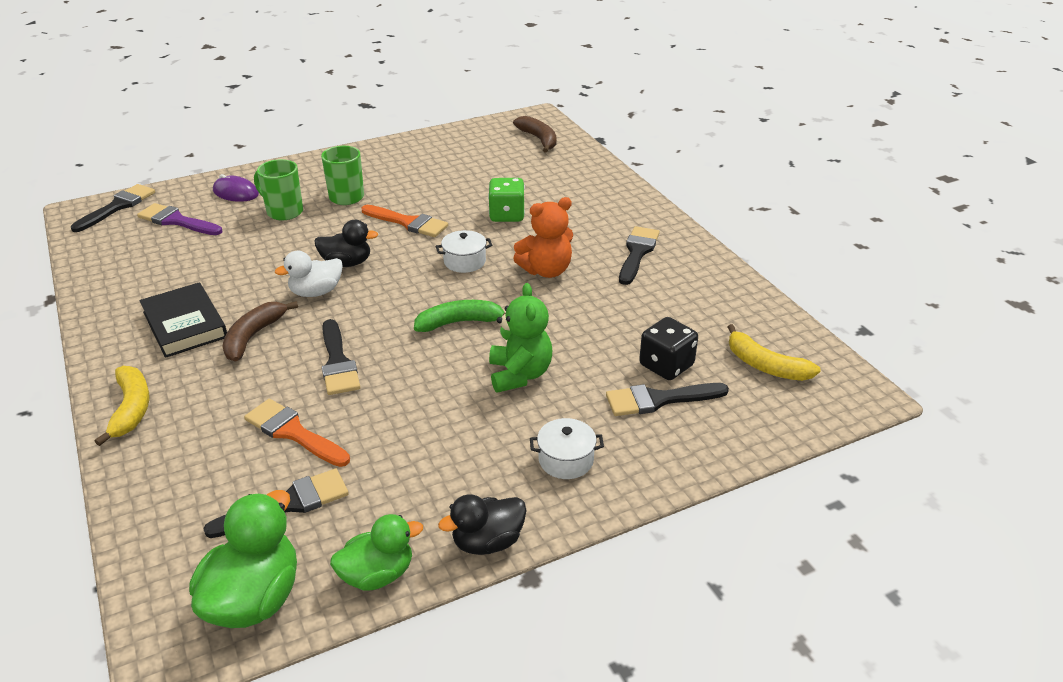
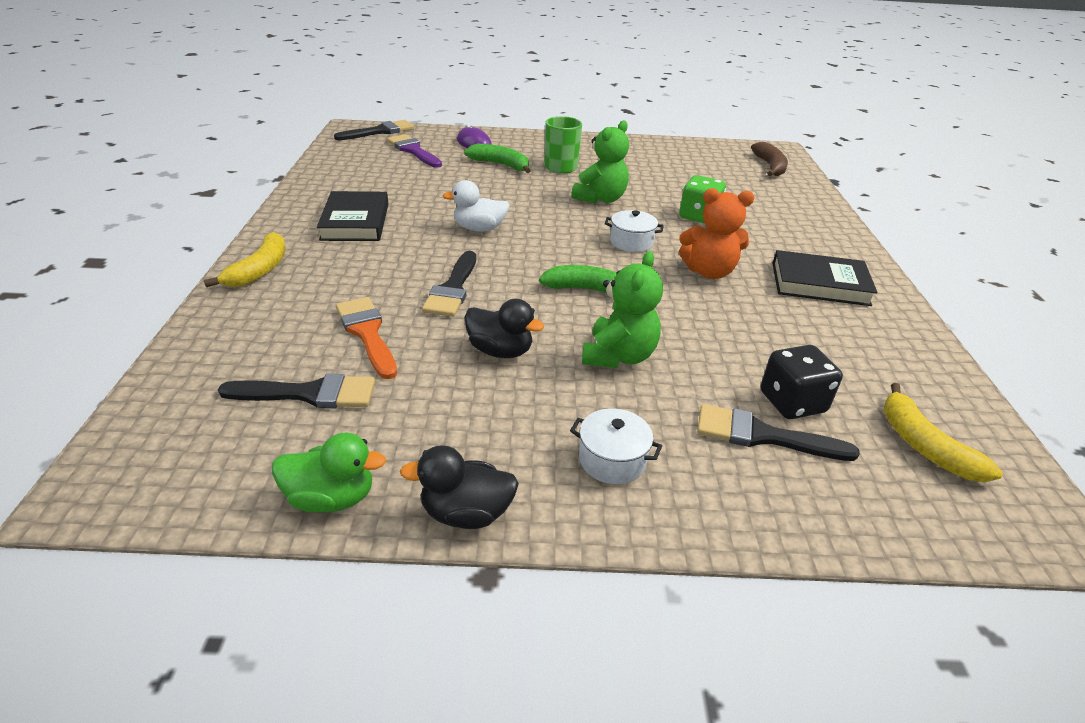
camera: 25 degrees right, 0 degrees up
green duck [189,490,297,628] -> none
brown banana [222,301,298,361] -> none
green mug [254,159,303,220] -> green banana [464,144,531,173]
black duck [314,220,378,267] -> black duck moved to [464,299,544,358]
orange brush [361,205,448,237] -> green teddy bear [571,120,629,204]
black brush [619,226,660,285] -> black book [772,250,878,306]

